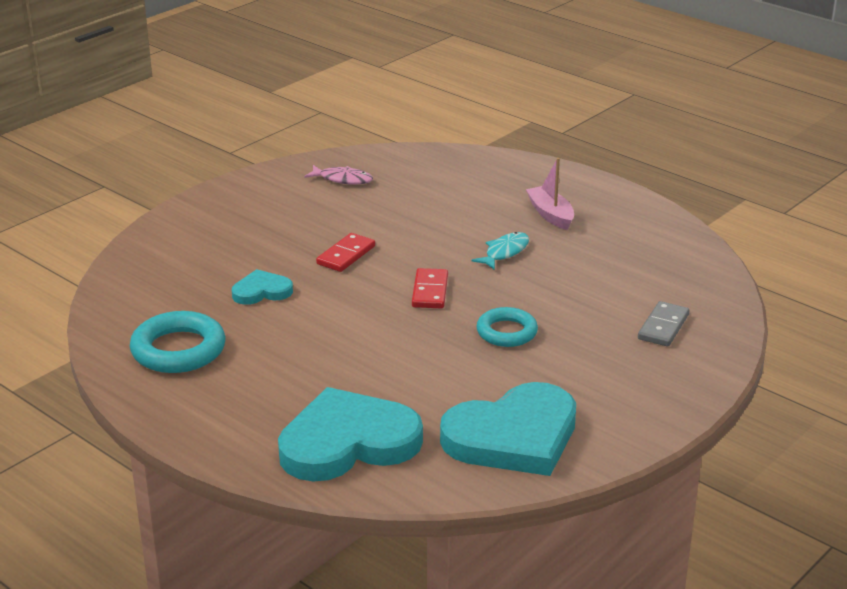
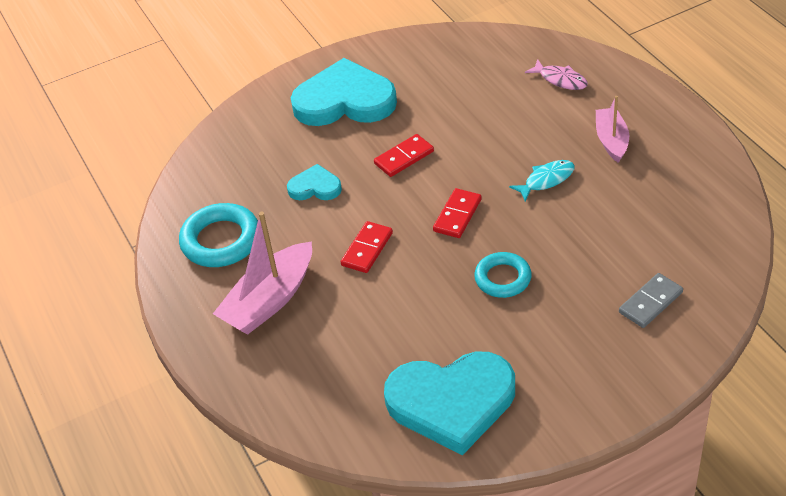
camera: 25 degrees right, 15 degrees up
turquoise heart [278,387,423,482] -> turquoise heart moved to [291,58,397,126]
pink fish [304,165,373,185] -> pink fish moved to [525,59,588,90]
none -> pink boat [213,212,312,335]
none -> red domino [341,221,393,273]

